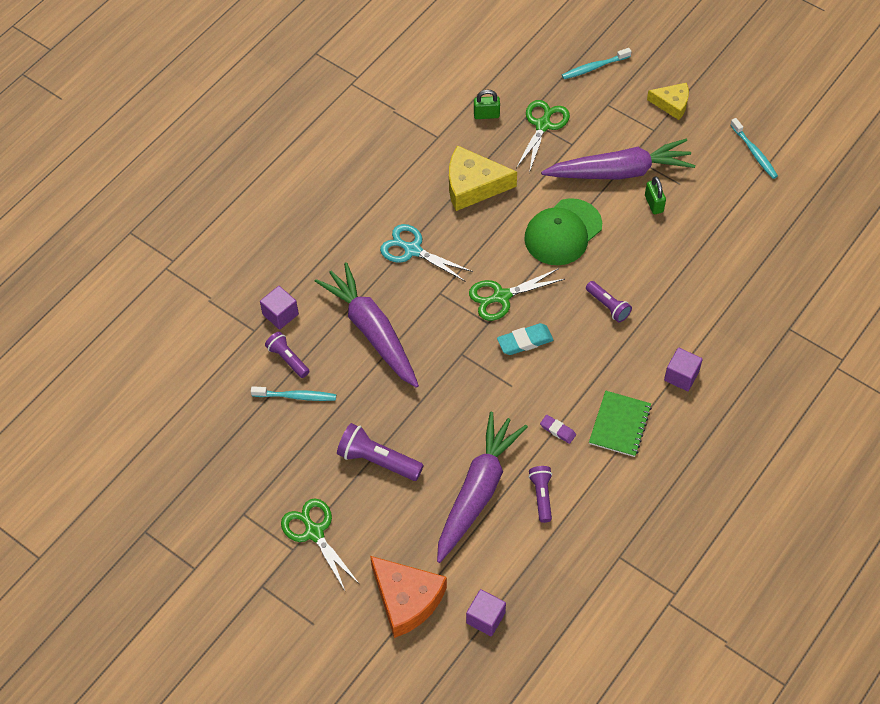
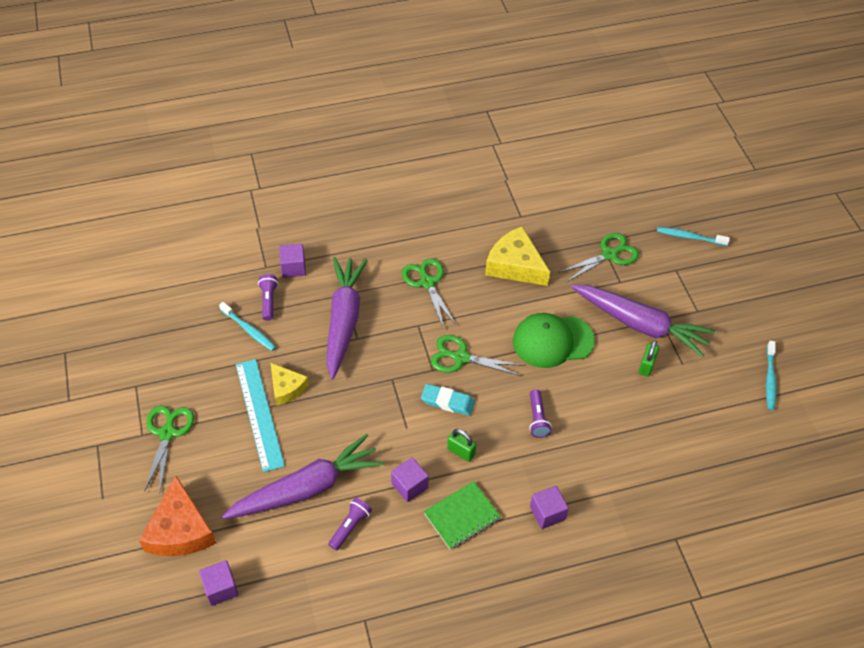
camera: 35 degrees right, 5 degrees down
purple flashlight [337,423,424,481] -> turquoise ruler [236,359,285,472]
turquoise scissors [380,224,473,282] -> green scissors [402,258,456,328]
green padlock [474,90,500,119] -> green padlock moved to [447,429,476,462]
purple eraser [540,415,576,444] -> purple cube [391,457,429,502]
yellow cheese [647,83,689,120] -> yellow cheese moved to [271,363,309,406]

